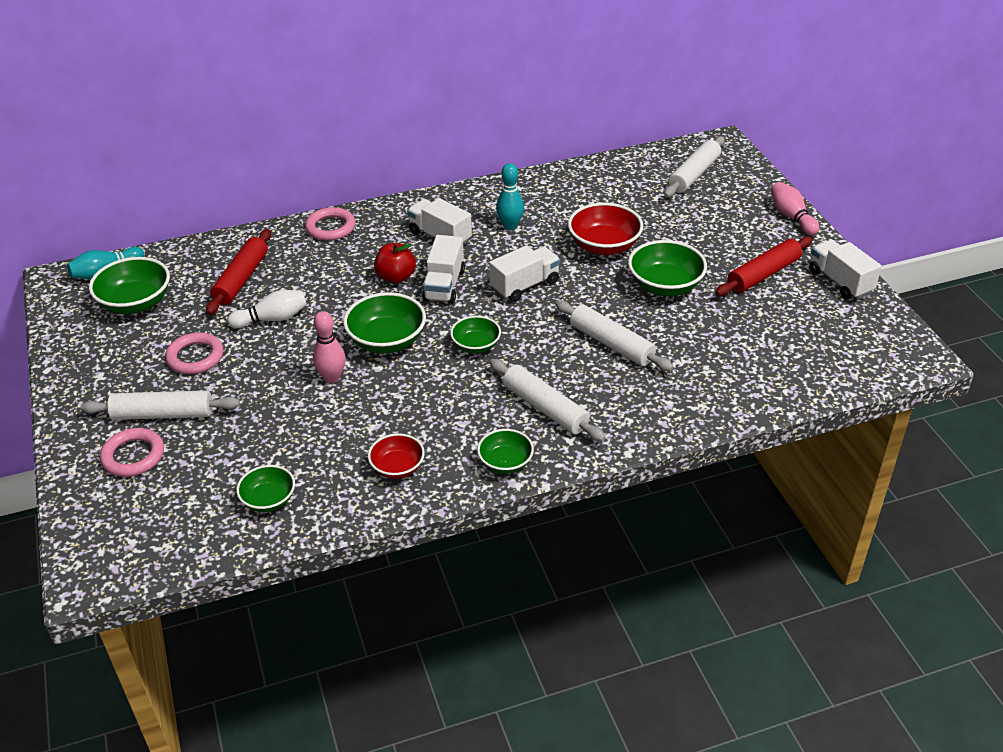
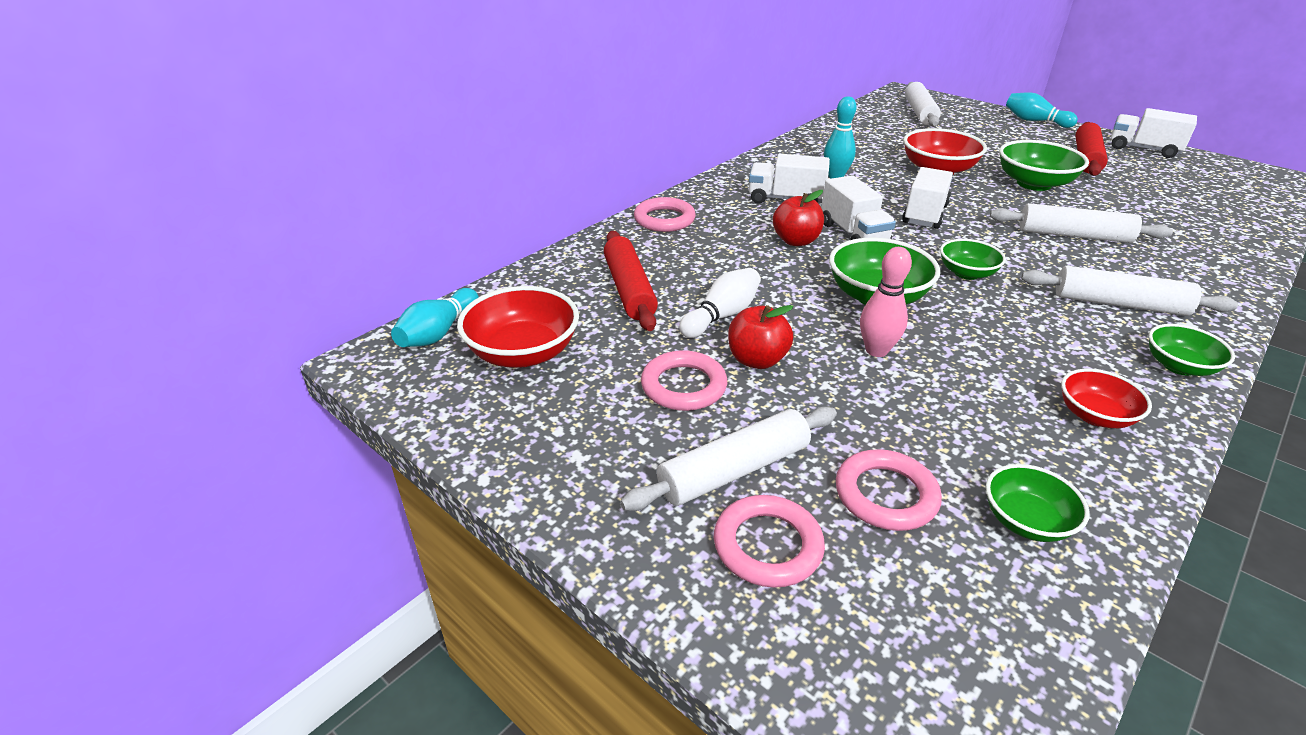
camera: 30 degrees left, 5 degrees down
green bowl [89,257,170,314] -> red bowl [457,286,579,368]
pink bowling pin [771,182,819,235] -> turquoise bowling pin [1006,92,1078,128]
none -> red apple [728,305,793,369]
none -> pink ring [836,449,942,531]

